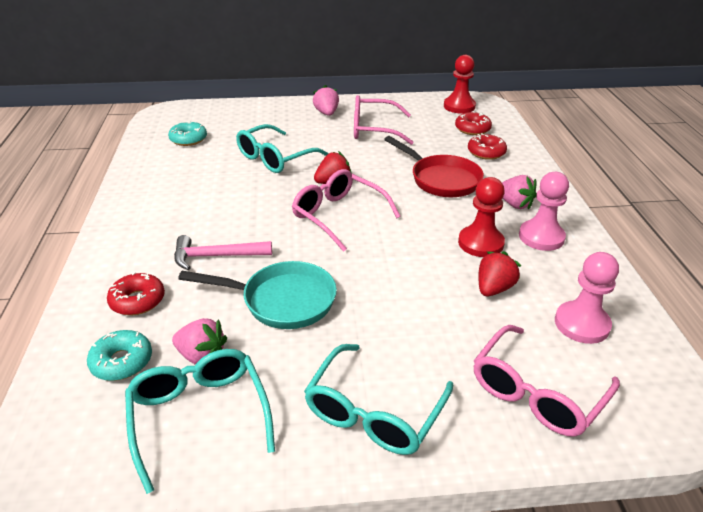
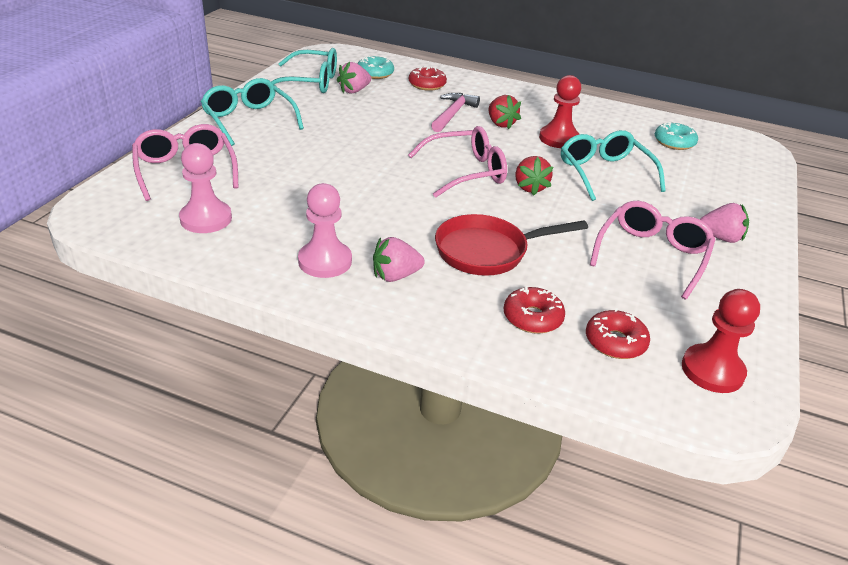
camera: 115 degrees right, 0 degrees up
turquoise pan [178,261,337,329] -> none
red pawn [458,177,505,257] -> red pawn moved to [539,75,581,148]
red strawberry [478,251,521,296] -> red strawberry moved to [488,95,521,129]

